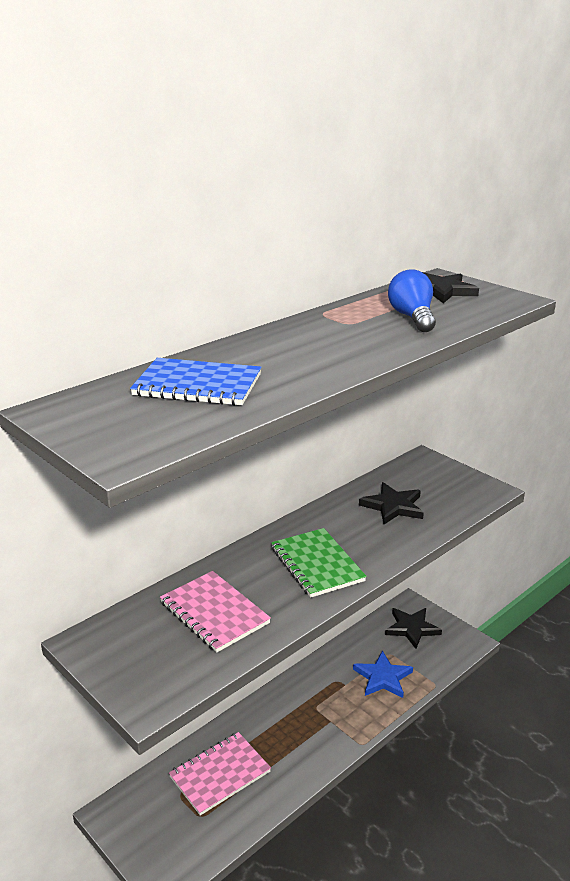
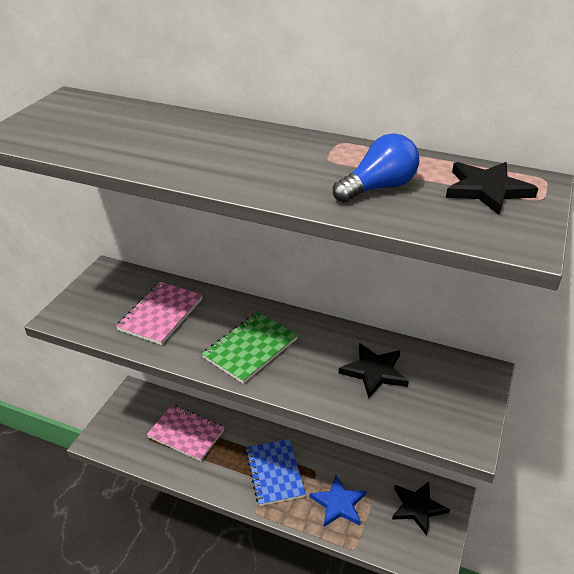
camera: 65 degrees right, 10 degrees up
blue notebook [130,358,262,406] -> blue notebook moved to [245,439,306,506]

